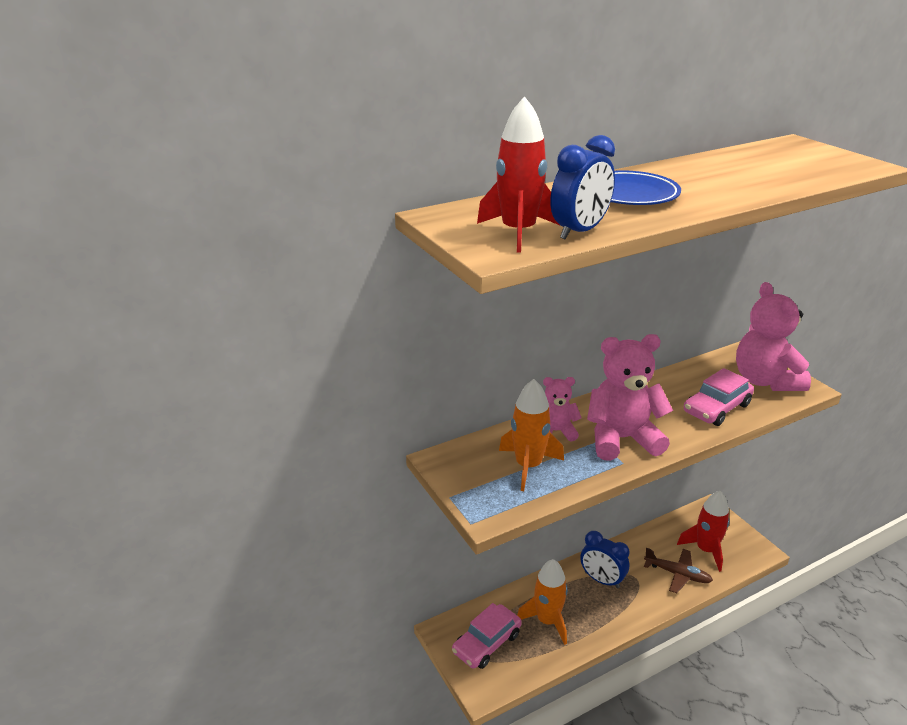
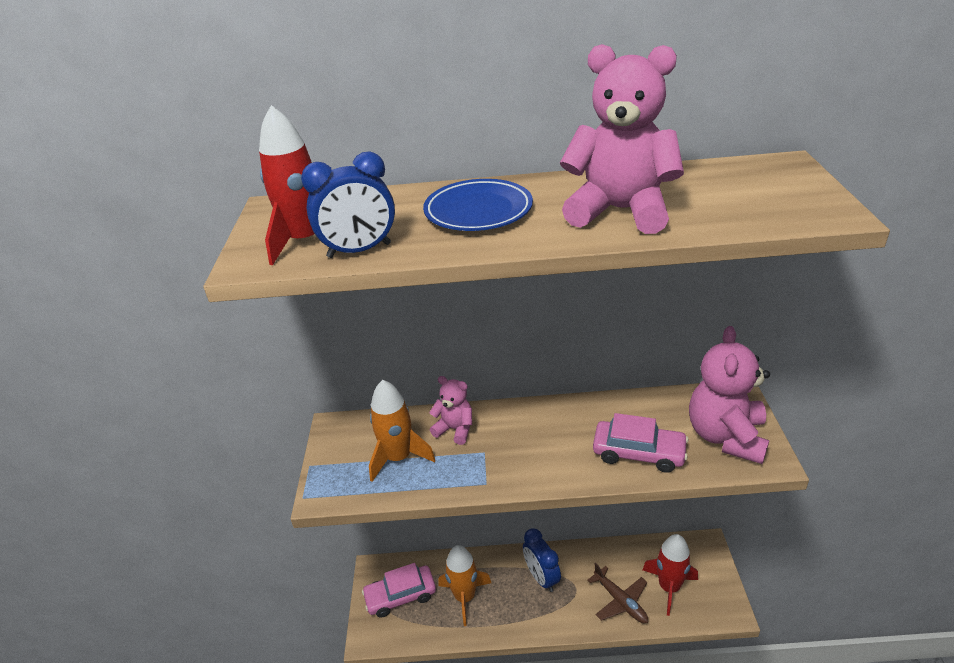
camera: 30 degrees right, 5 degrees up
pink teddy bear [587,334,673,461] -> pink teddy bear moved to [560,44,684,234]
pink car [684,368,754,426] -> pink car turned 150 degrees counterclockwise [593,413,689,473]

